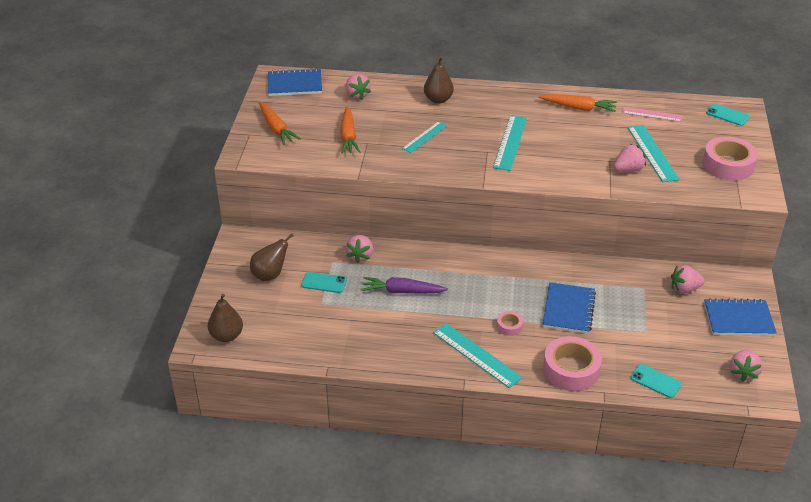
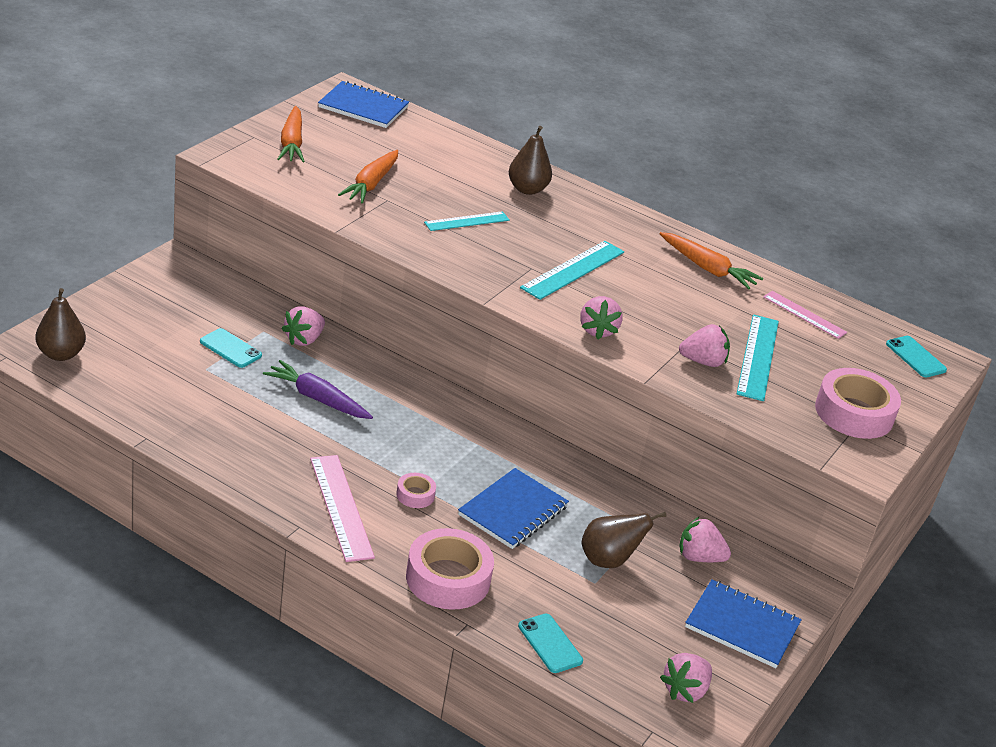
camera: 20 degrees right, 5 degrees down
brown pear [250,234,294,281] -> brown pear moved to [581,512,667,568]
pink strawberry [346,74,371,100] -> pink strawberry moved to [580,296,623,340]
turquoise ruler [433,323,523,388] -> pink ruler [310,455,375,562]

